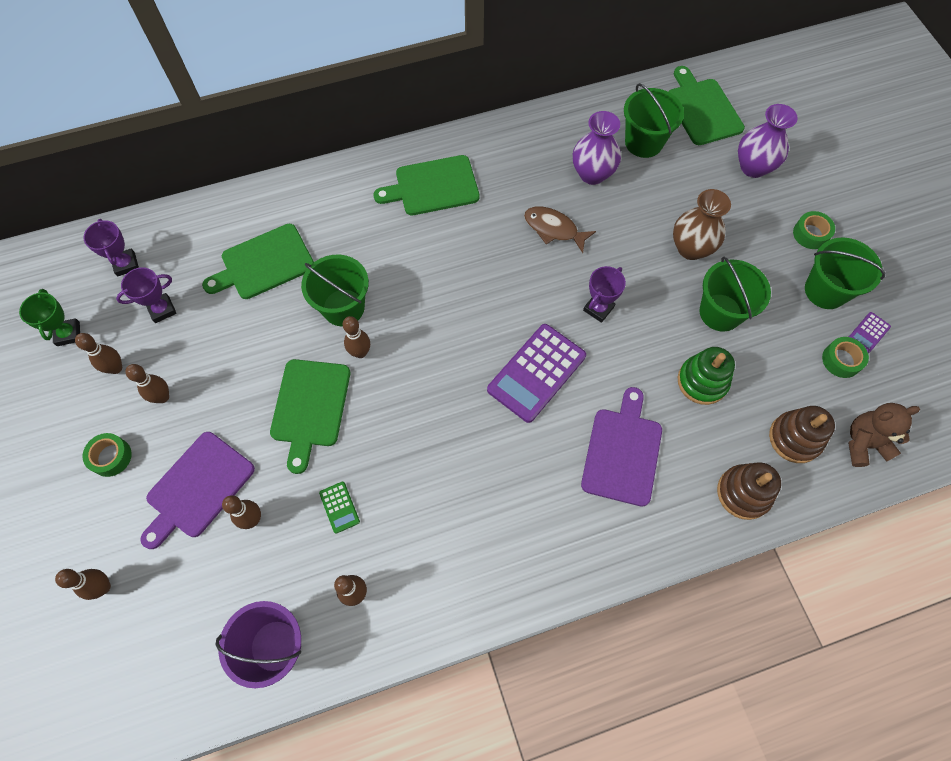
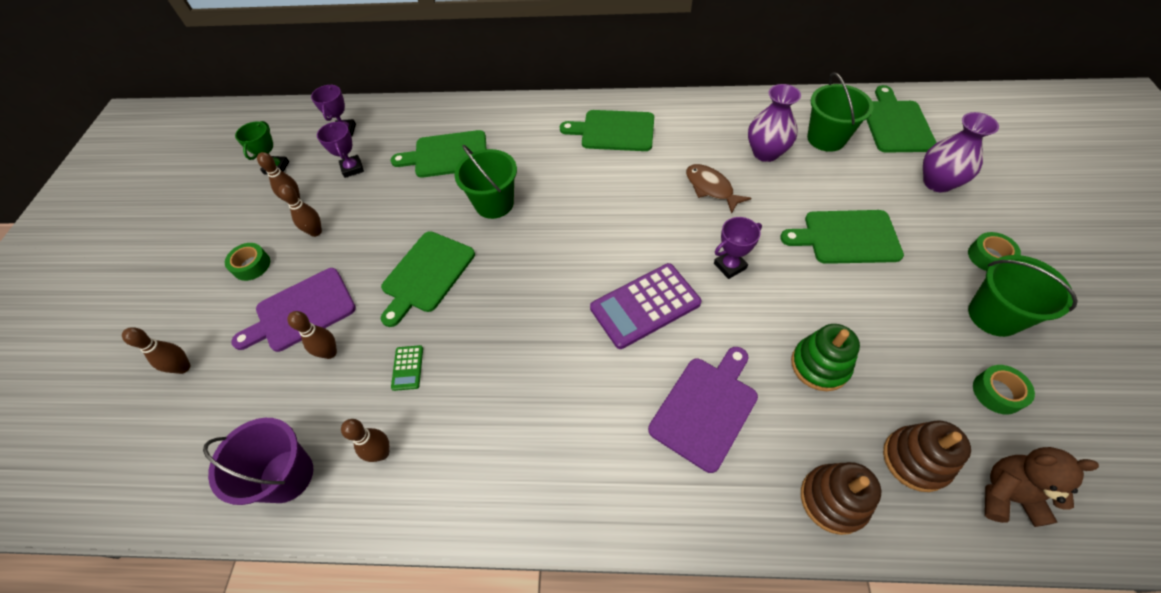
camera: 25 degrees right, 10 degrees down
purple trophy [116,267,177,323] -> purple trophy turned 75 degrees clockwise [317,122,364,178]
brown bowling pin [343,316,370,358] -> none
brown vase [673,189,731,260] -> green cutting board [780,210,904,264]
green bucket [699,257,771,331] -> none
purple calculator [849,312,891,354] -> none

